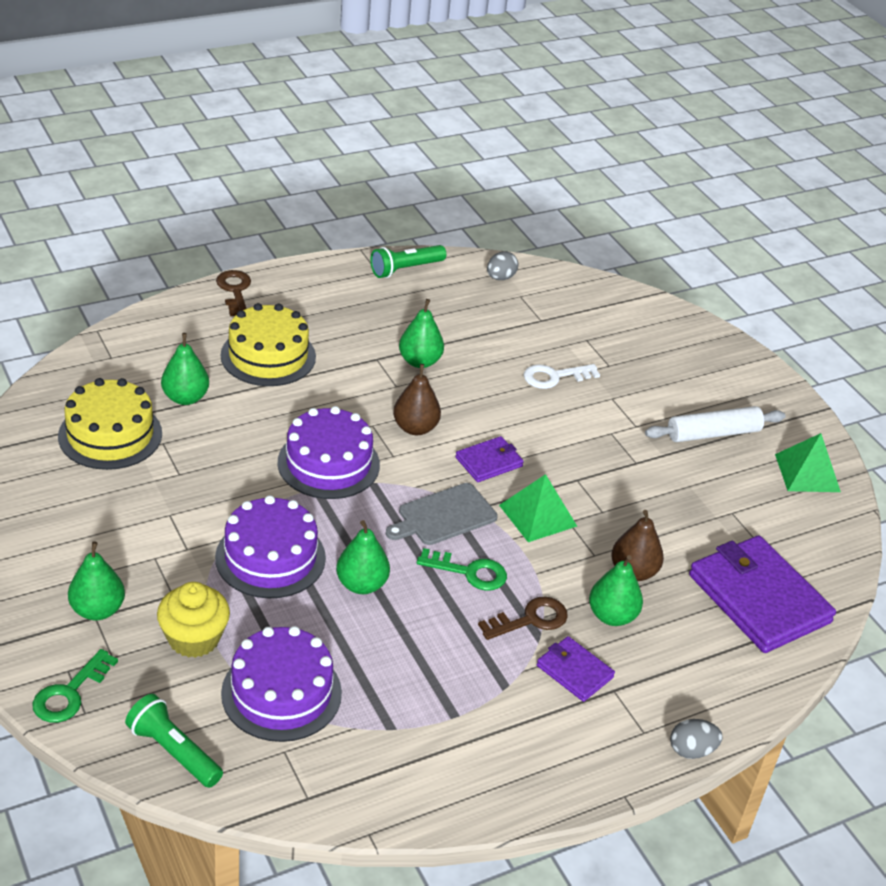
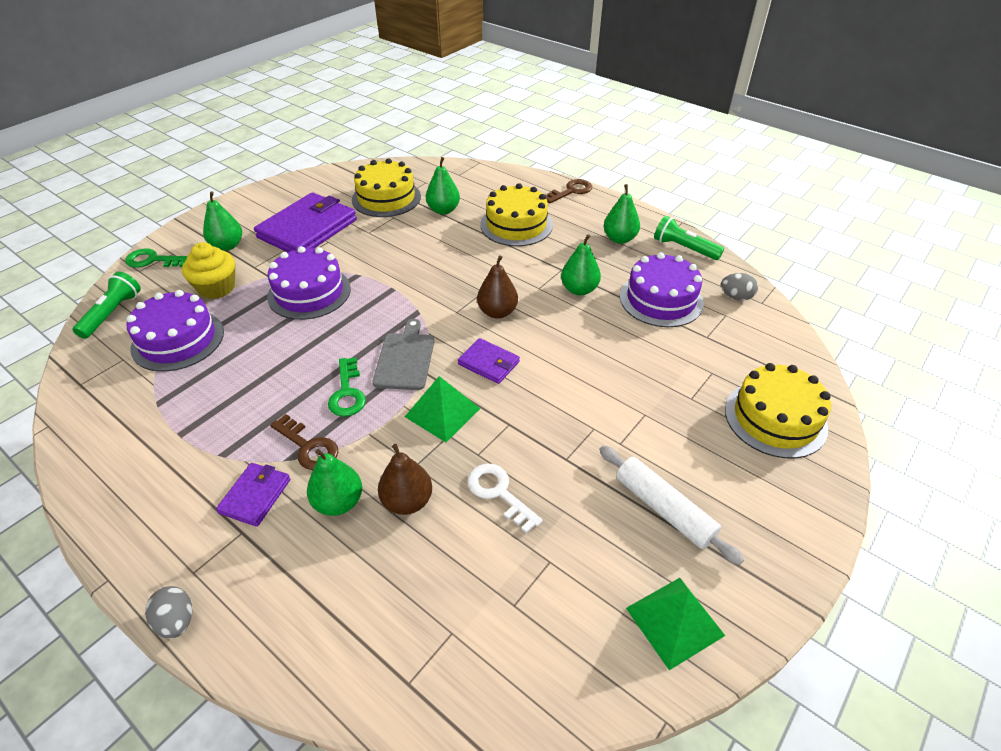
camera: 70 degrees right, 5 degrees up
purple cake [278,406,380,499] -> purple cake moved to [620,252,704,327]
green pear [336,520,390,594] -> green pear moved to [604,184,640,244]
grey cutting board [386,483,498,545] -> grey cutting board turned 60 degrees clockwise [373,319,434,390]
white key [523,364,600,389] -> white key moved to [468,464,543,534]
purple wallet [689,535,836,653] -> purple wallet moved to [254,192,357,252]
none -> yellow cake [725,363,831,458]

